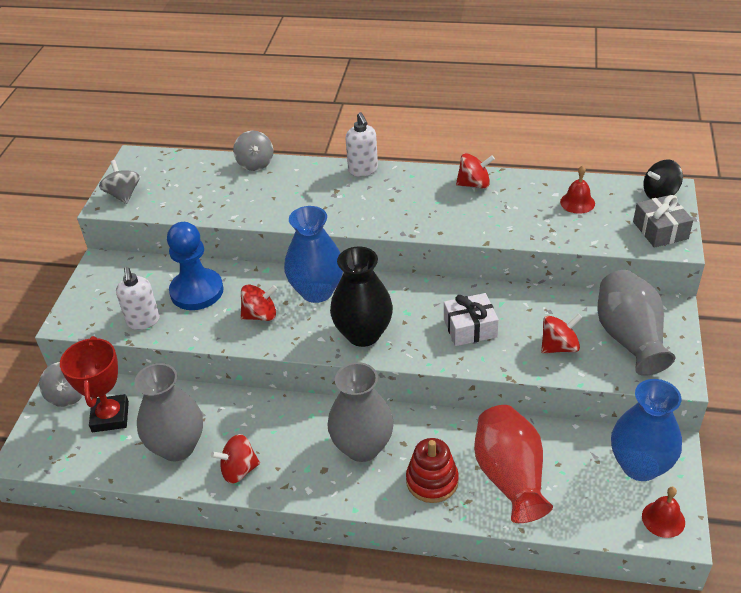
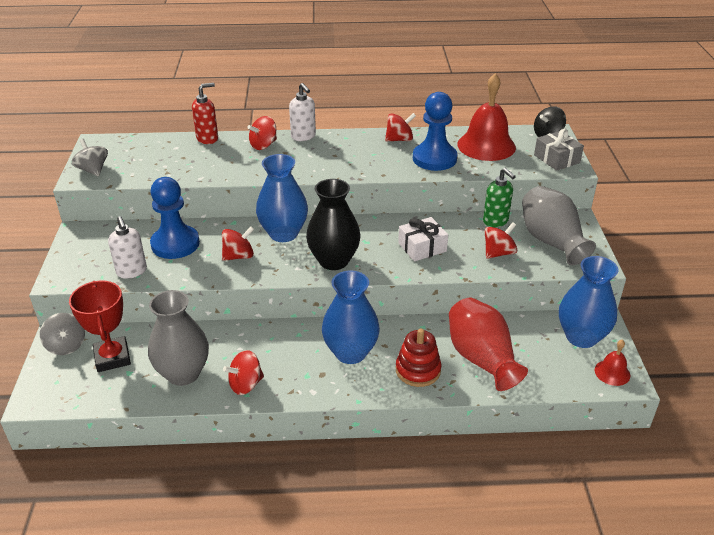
camera: 15 degrees left, 5 degrees down
grey spinning top [233,131,273,171] -> red soap dispenser [192,83,218,144]
grey vase [328,362,394,462] -> blue vase [322,270,380,364]
red bell [560,165,595,214] -> red bell [457,73,516,161], size x2.07
none -> red spinning top [247,116,277,150]
none -> blue pawn [413,92,458,171]
none -> green soap dispenser [483,168,516,227]

